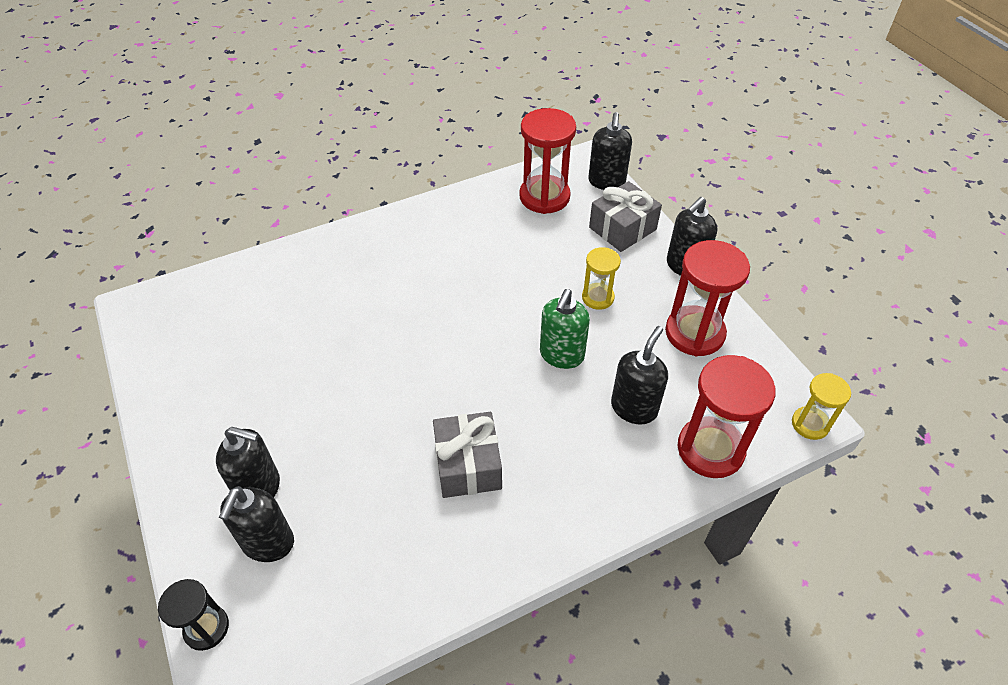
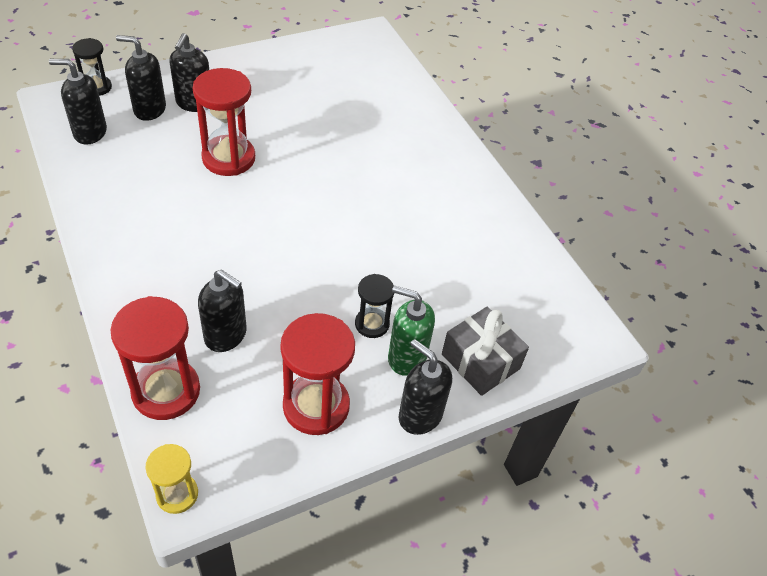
camera: 85 degrees right, 0 degrees up
grey gift [433,412,502,498] -> none
red hourglass [519,108,576,214] -> red hourglass moved to [193,68,255,176]
green soap dispenser [540,289,590,369] -> green soap dispenser moved to [388,285,435,376]
yellow hourglass [582,247,621,310] -> black hourglass [355,274,394,338]
black soap dispenser [588,112,632,190] -> black soap dispenser moved to [49,59,107,145]

